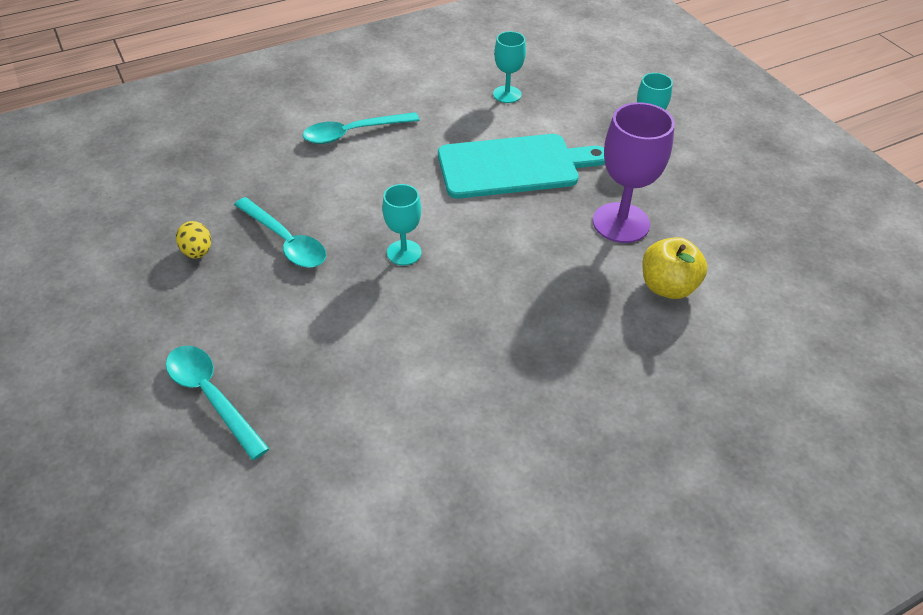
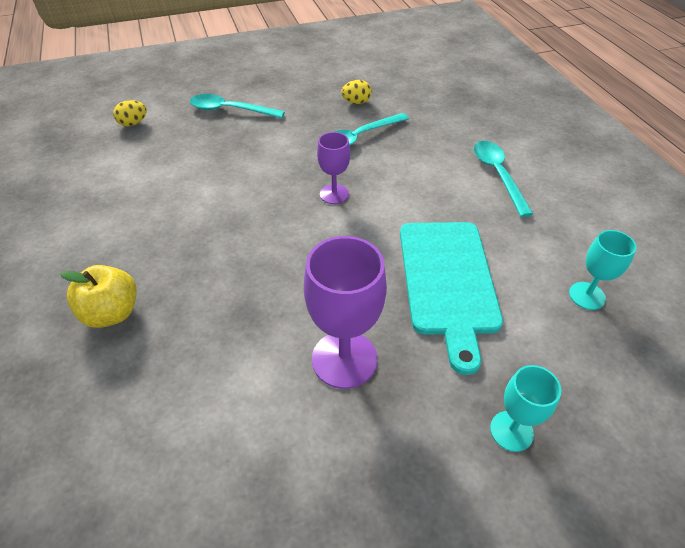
camera: 100 degrees right, 0 degrees up
turquoise spoon [166,346,270,460] -> turquoise spoon turned 135 degrees counterclockwise [190,94,285,118]
turquoise goblet [382,184,422,265] -> purple goblet [317,132,350,204]
yellow apple [642,237,707,299] -> yellow apple moved to [60,265,137,328]
none -> yellow egg [113,100,147,126]

